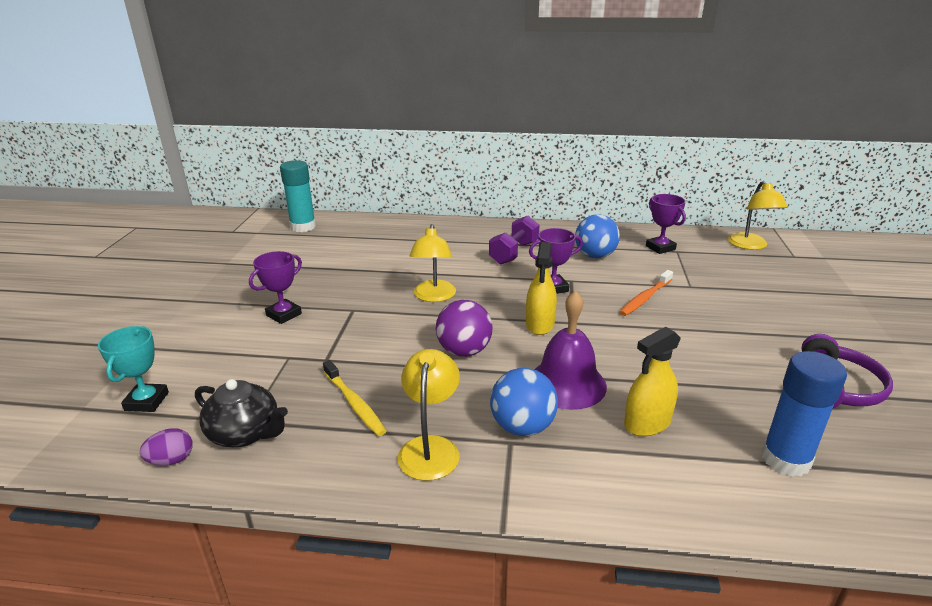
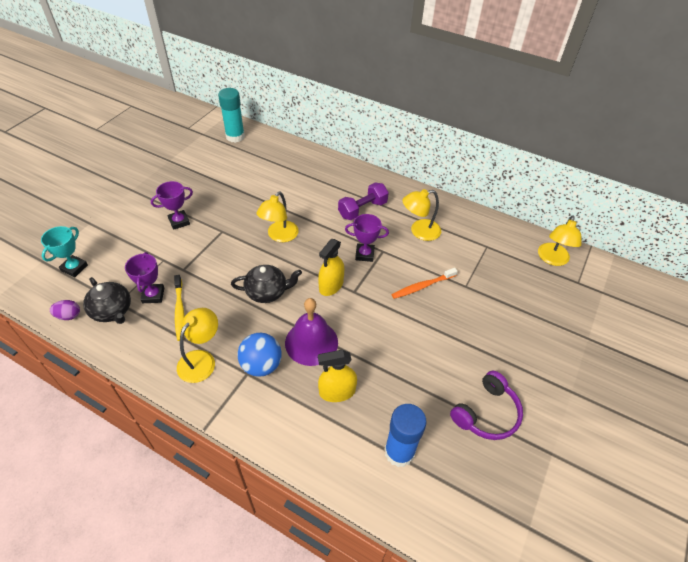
camera: 20 degrees right, 20 degrees up
purple ball [436,300,493,357] -> black teapot [231,265,302,303]
blue ball [575,214,620,258] -> yellow lamp [402,189,441,241]
purple trophy [646,194,686,254] -> purple trophy moved to [125,252,164,303]

